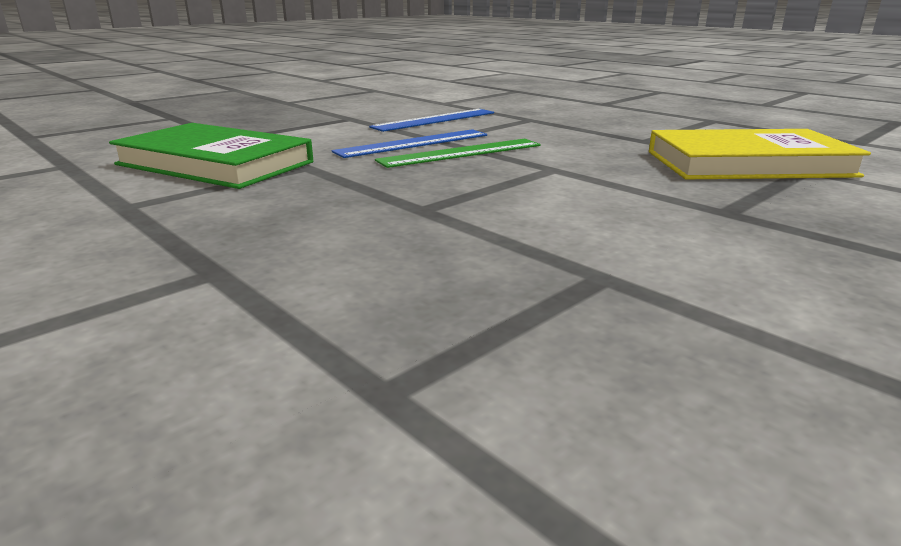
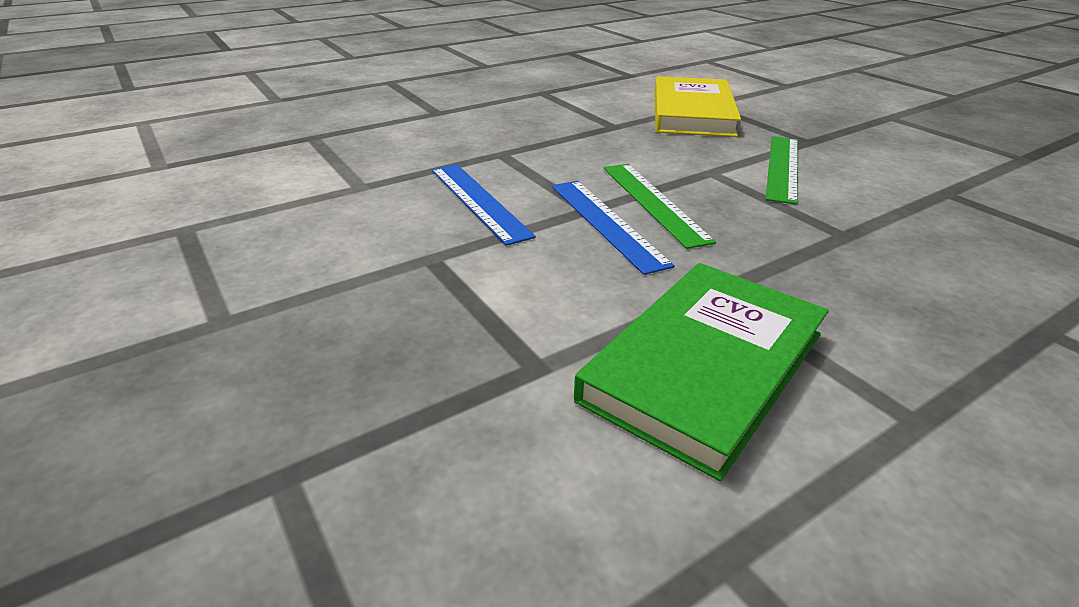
camera: 80 degrees left, 10 degrees up
none -> green ruler [766,136,798,205]

